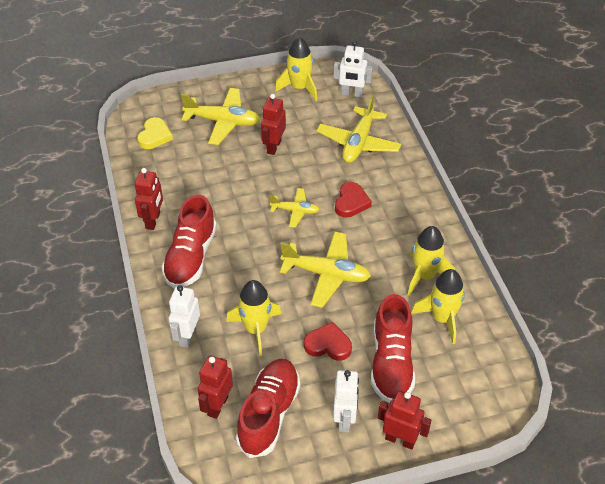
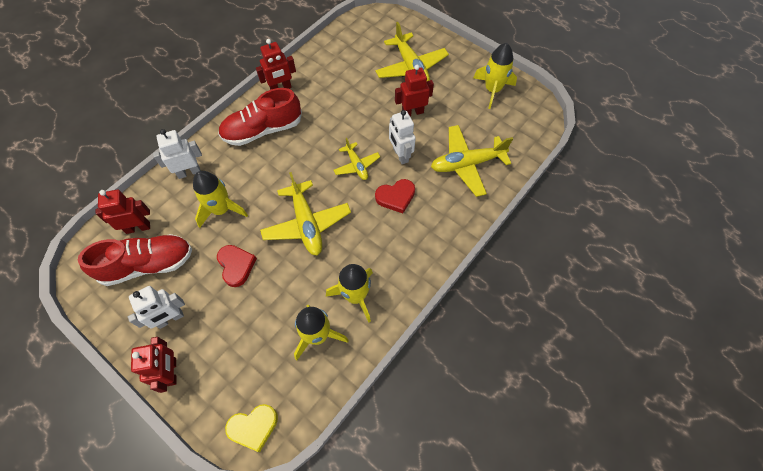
camera: 55 degrees right, 15 degrees up
yellow heart [137,117,173,149] -> yellow heart moved to [225,404,278,452]
white robot [333,41,373,97] -> white robot moved to [389,110,416,164]
red shoe [371,294,415,403] -> none

